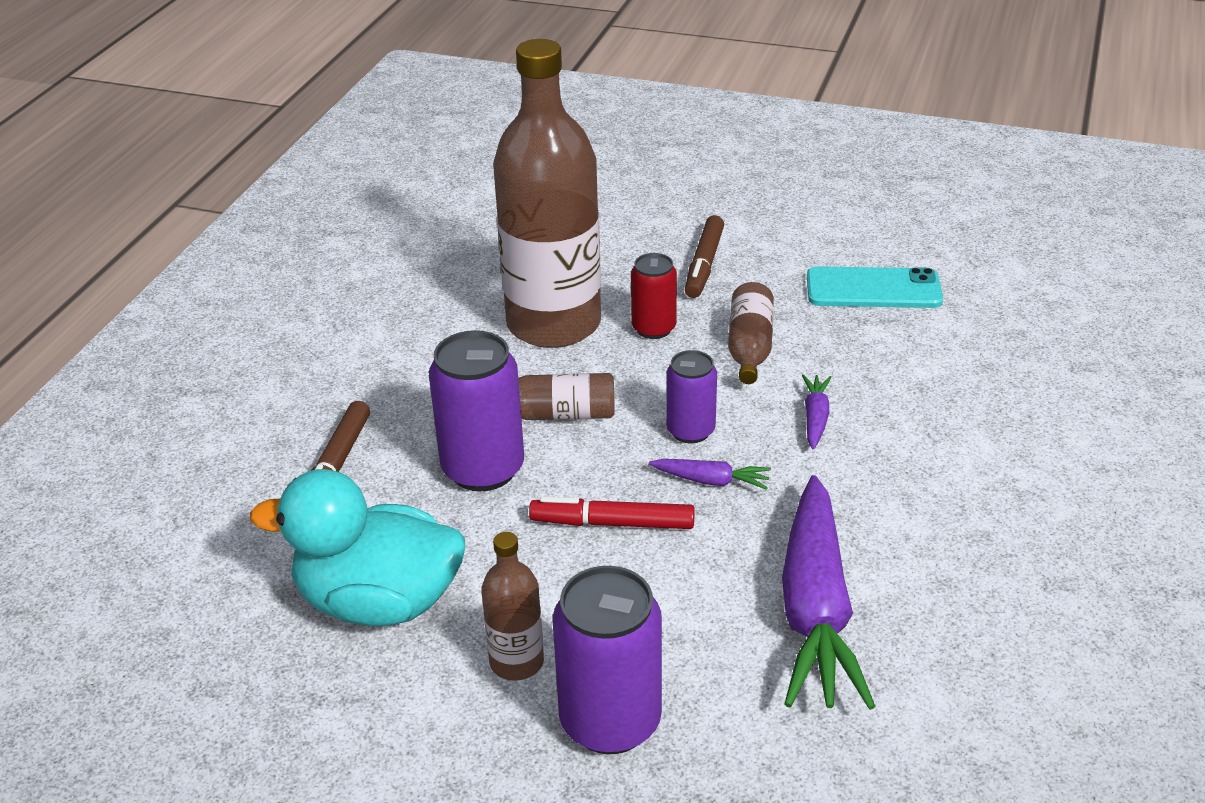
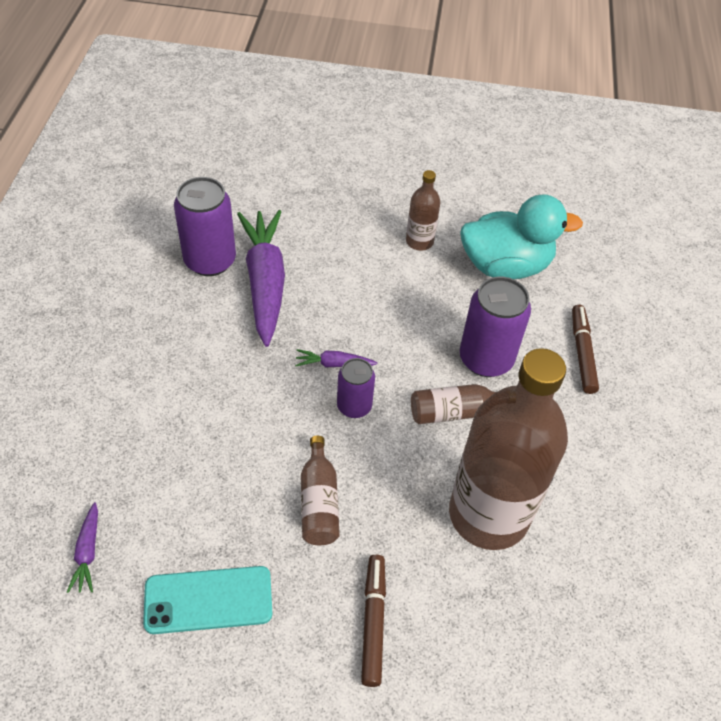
camera: 165 degrees right, 15 degrees up
red marker [529,496,695,529] -> none
purple can [553,566,662,754] -> purple can moved to [174,177,236,276]
red can [631,253,677,339] -> none
purple carrot [802,374,832,449] -> purple carrot moved to [67,502,98,593]

